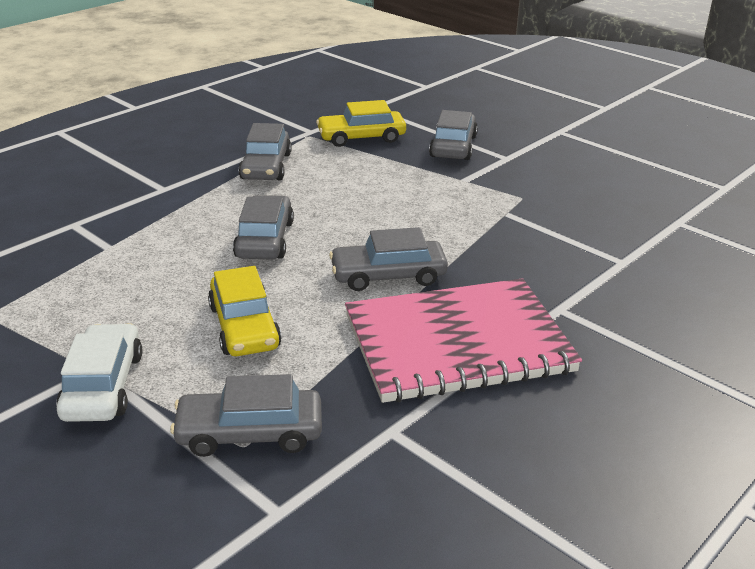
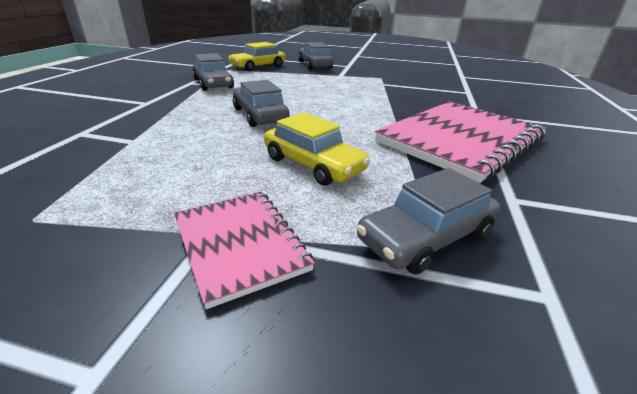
camera: 30 degrees left, 0 degrees up
white car [56,323,142,422] -> pink notebook [174,192,315,309]
grey car [329,227,448,291] -> none

